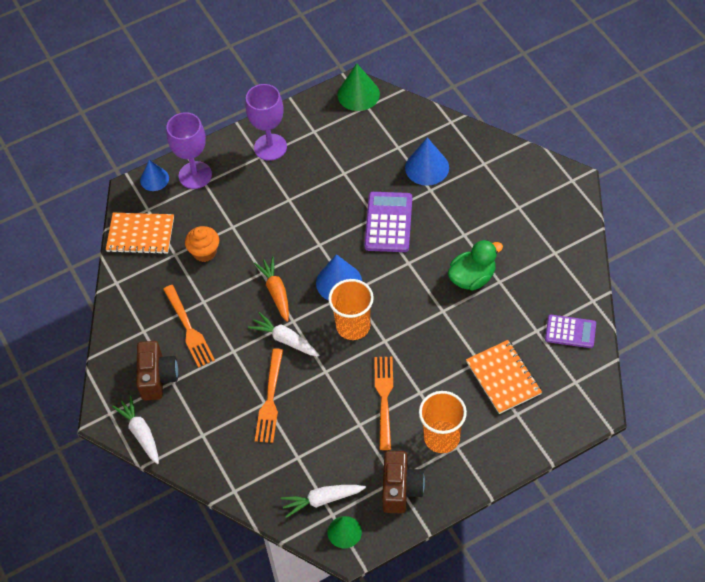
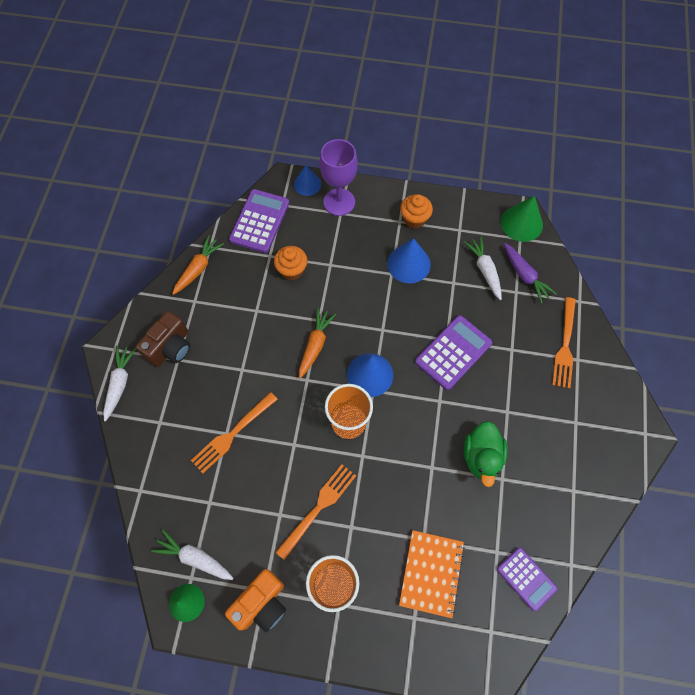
camera: 35 degrees right, 10 degrees up
orange notebook [106,213,174,254] -> purple calculator [229,189,289,253]
orange fork [163,285,215,368] -> orange fork moved to [552,297,576,389]
purple goblet [245,84,287,161] -> orange cupcake [400,194,433,229]
white carrot [248,312,319,356] -> white carrot moved to [464,236,502,300]
brown camera [382,451,425,514] -> orange camera [225,569,286,632]
blue cone [405,137,449,186] -> blue cone moved to [387,238,431,283]
green duck [448,240,503,290] -> green duck turned 90 degrees clockwise [464,421,508,487]
none -> orange carrot [172,235,224,295]
none -> purple carrot [504,243,557,303]

